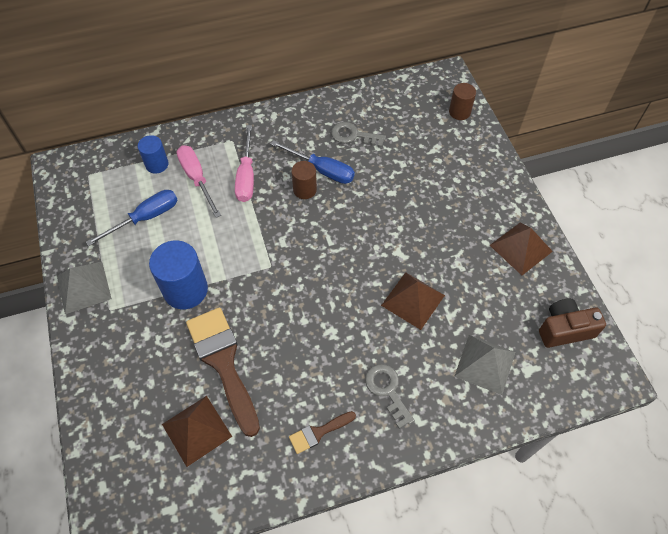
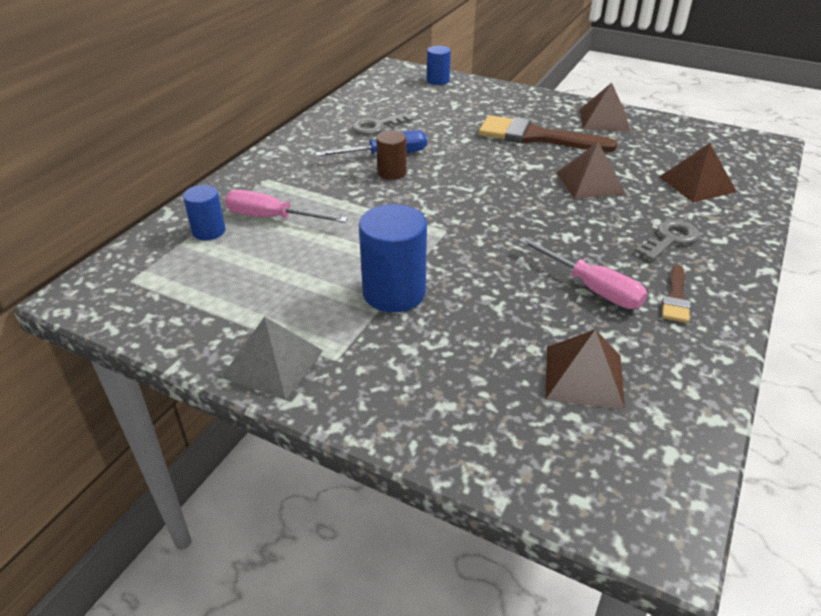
camera: 45 degrees left, 20 degrees down
blue screwdriver [86,190,177,246] -> none
brown brush [186,307,260,437] -> brown brush moved to [479,115,617,152]
pink screwdriver [235,125,254,202] -> pink screwdriver moved to [519,237,647,309]
grey key [365,364,415,429] -> grey key turned 120 degrees clockwise [635,220,699,261]
brown cylinder [449,83,476,120] -> blue cylinder [427,46,451,85]
grey pyramid [454,335,515,395] -> brown pyramid [659,143,737,203]
brown camera [539,298,606,348] -> none

